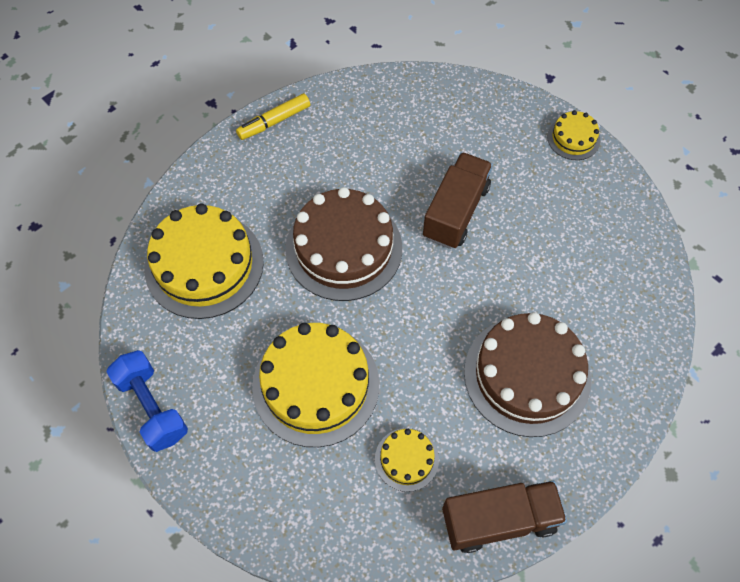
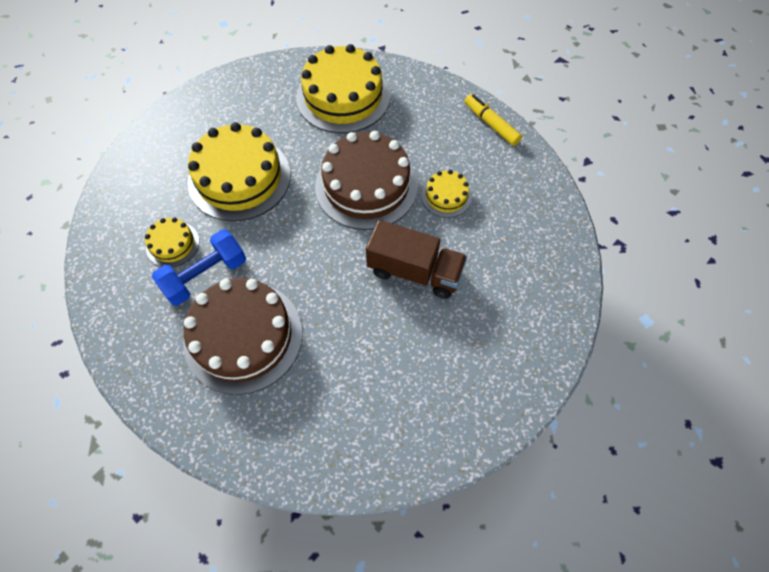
camera: 85 degrees right, 0 degrees up
blue dumbbell [107,350,188,452] -> blue dumbbell moved to [152,229,246,306]
brown truck [442,481,567,553] -> none
yellow cake [547,110,600,160] -> yellow cake moved to [421,170,472,218]

